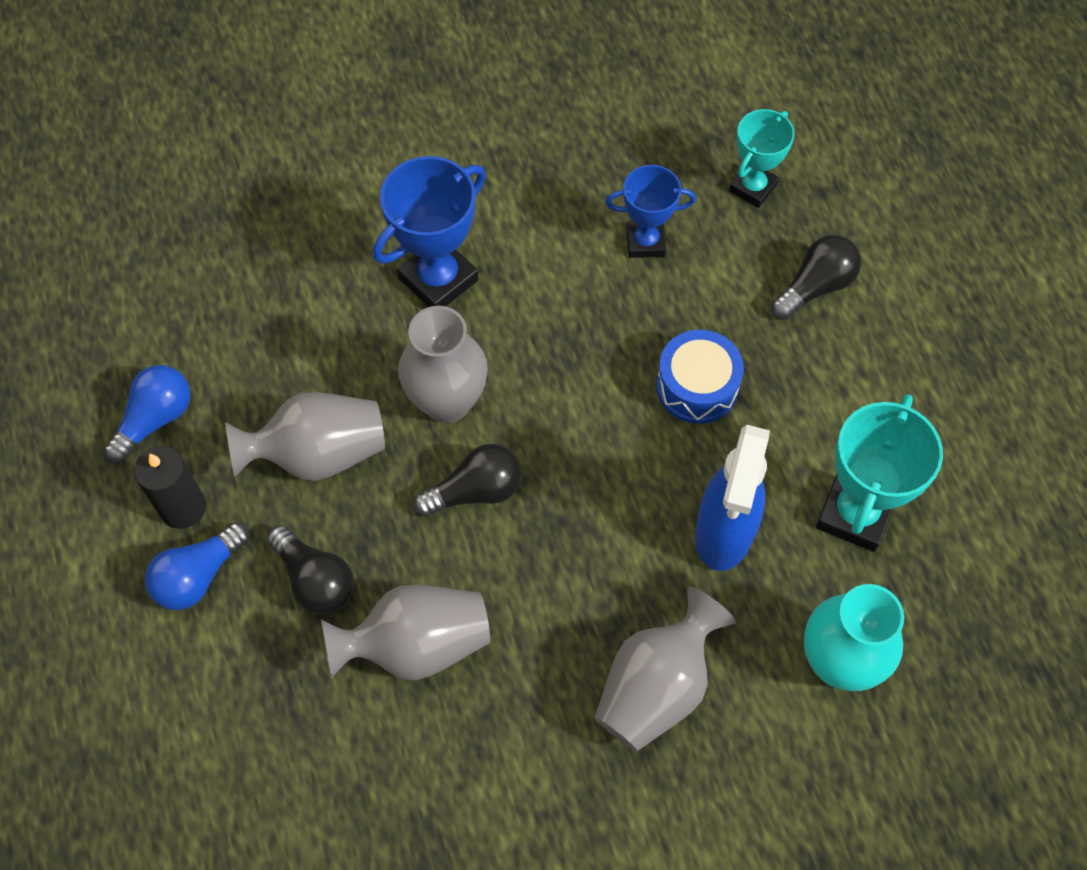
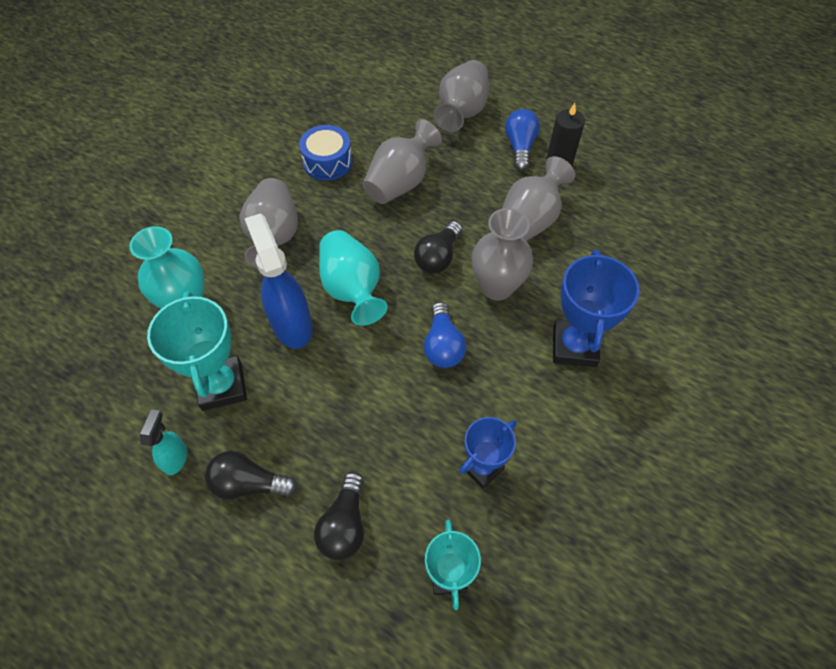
camera: 140 degrees right, 5 degrees down
blue light bulb [103,365,190,464] -> blue light bulb moved to [424,302,466,368]
black light bulb [267,525,354,615] -> black light bulb moved to [205,451,297,499]
blue drum [656,330,744,424] -> blue drum moved to [299,125,352,181]
none -> turquoise spray bottle [140,409,188,475]
none -> turquoise vase [319,230,388,326]
none -> grey vase [434,60,489,132]

